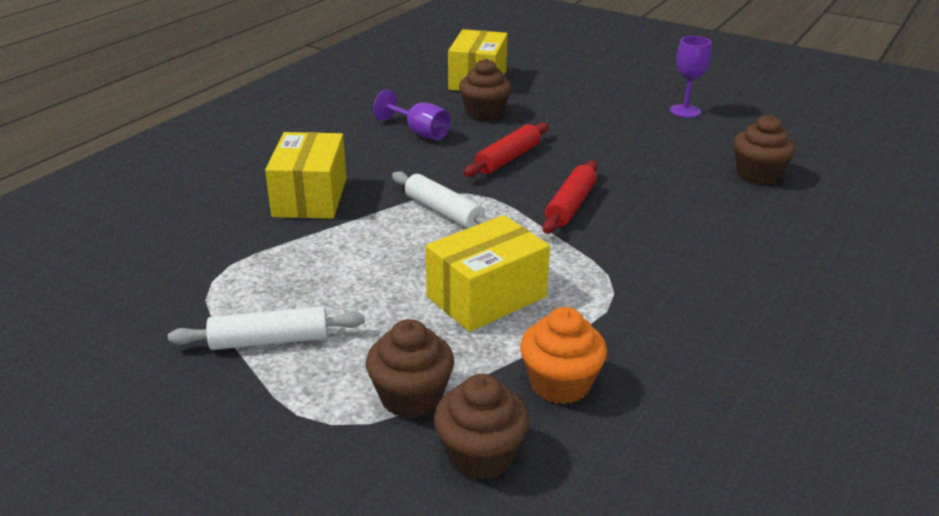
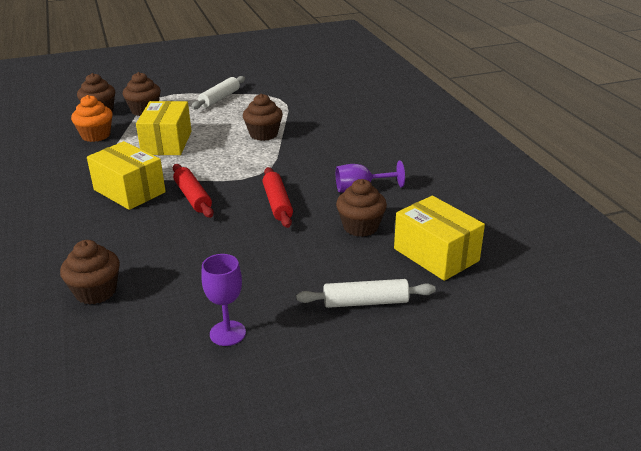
camera: 130 degrees right, 0 degrees up
yellow box [265,132,347,219] -> yellow box moved to [87,141,166,210]
white rolling pin [392,171,492,229] -> white rolling pin moved to [296,279,436,308]
none -> brown cupcake [243,94,283,141]

